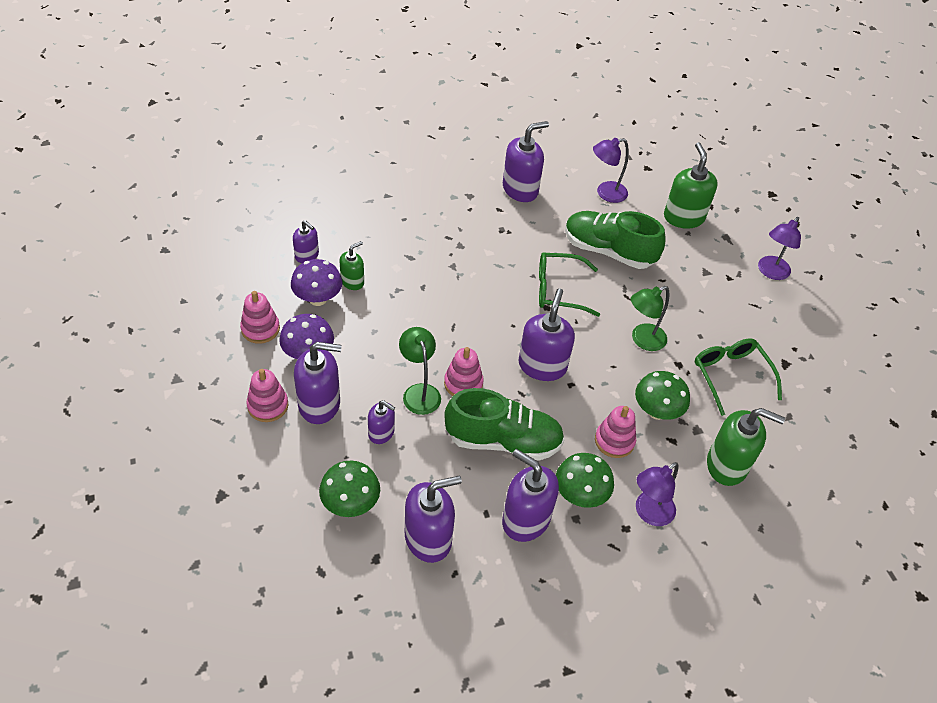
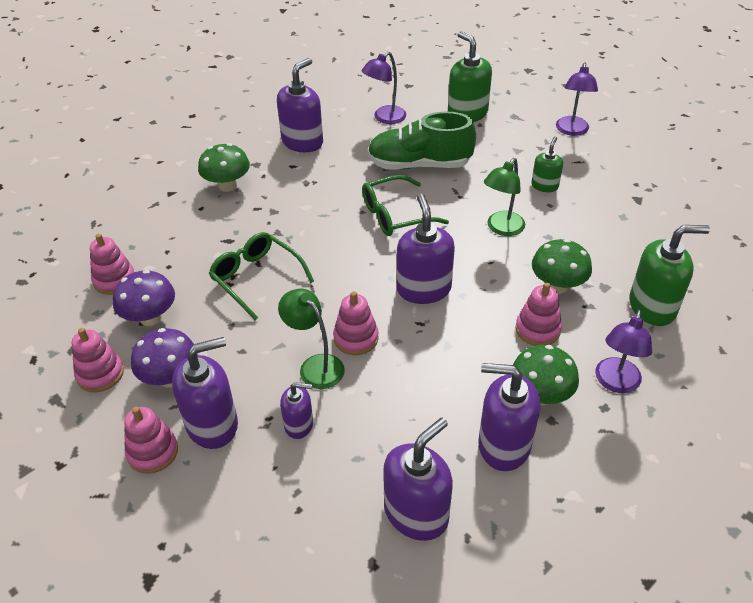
camera: 20 degrees left, 5 degrees down
purple soap dispenser [293,220,319,263] -> pink stacking toy [90,234,134,295]
green mushroom [319,461,380,517] -> green mushroom moved to [198,143,250,192]
green soap dispenser [340,241,364,290] -> green soap dispenser moved to [531,136,563,192]
green shoe [444,388,565,461] -> none
green glasses [695,338,782,416] -> green glasses moved to [209,232,314,320]

